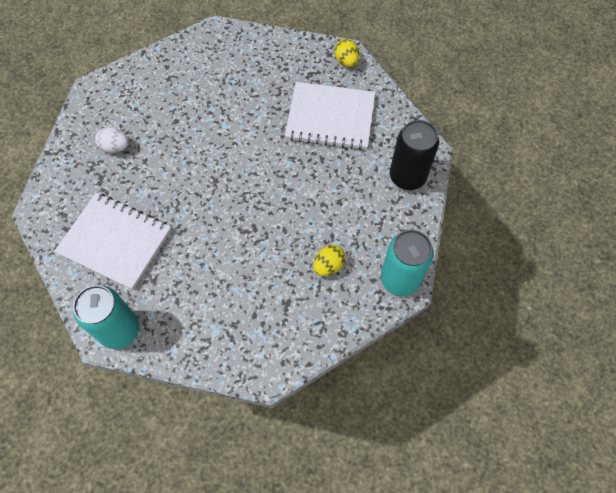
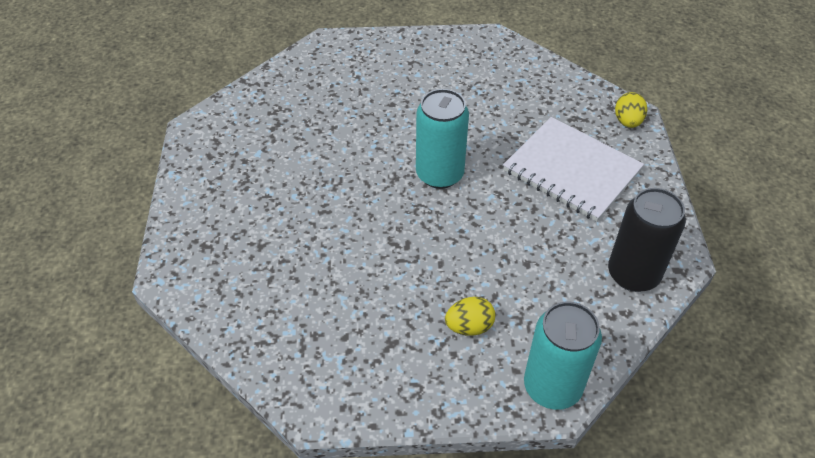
camera: 30 degrees right, 15 degrees down
white notebook [54,193,171,290] -> none
turquoise can [73,285,139,349] -> turquoise can moved to [416,89,469,189]
white egg [95,127,129,153] -> none

